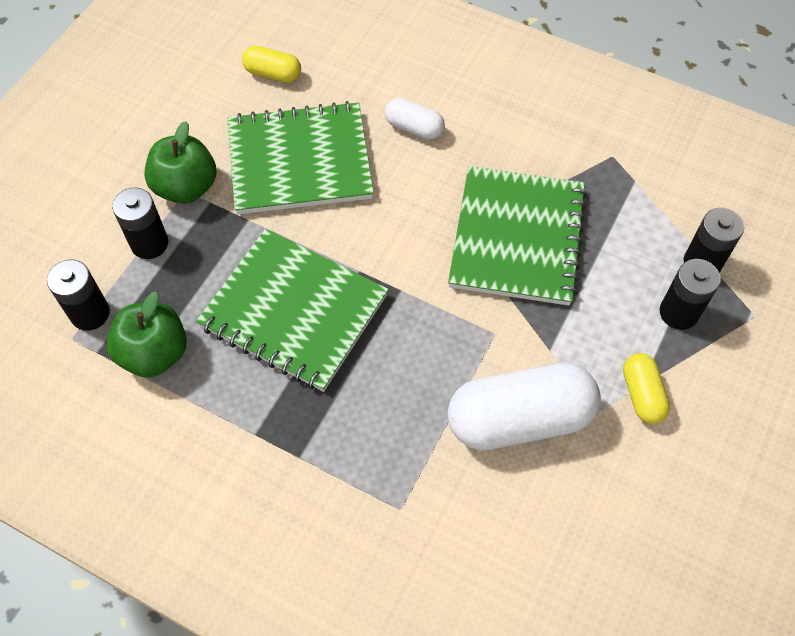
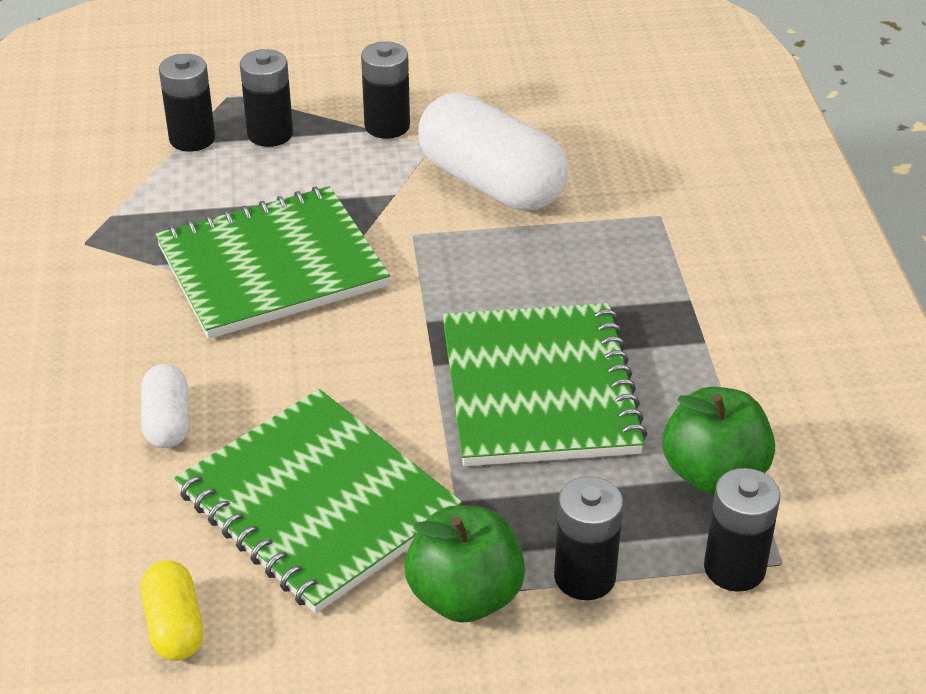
camera: 125 degrees left, 20 degrees down
yellow capsule [623,353,670,424] -> black battery [361,41,410,139]

